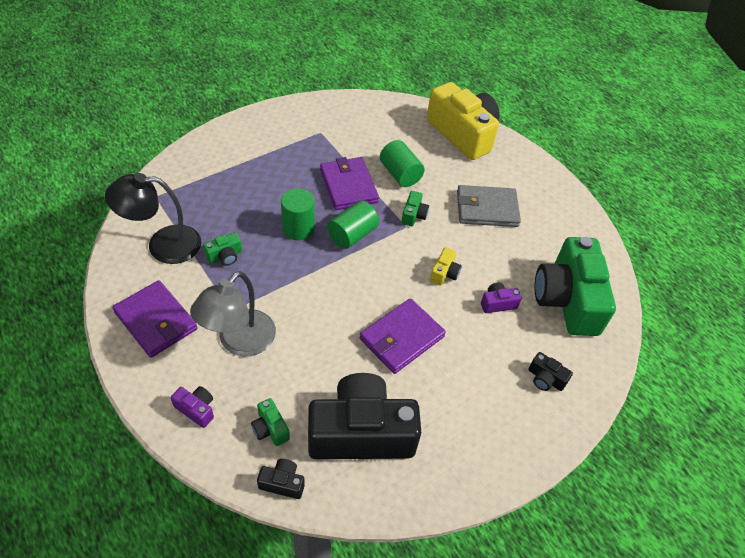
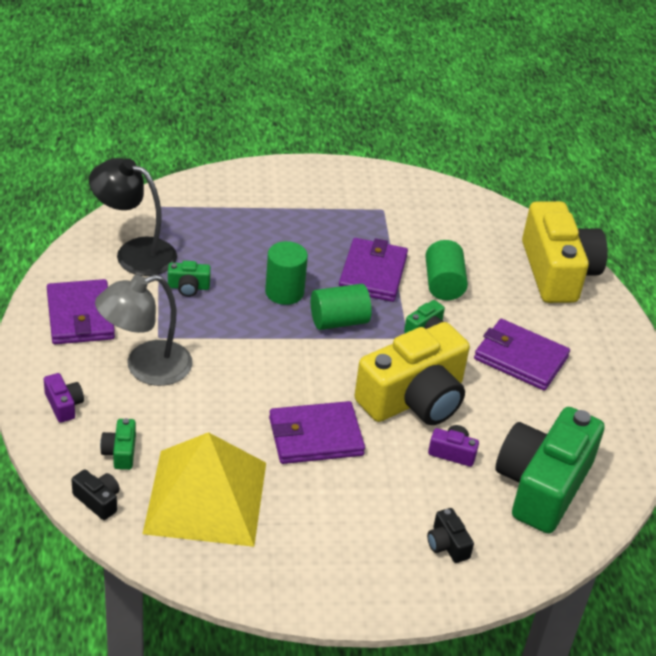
camera: 30 degrees right, 10 degrees down
black camera [308,373,421,460] -> yellow pyramid [143,432,266,547]
yellow camera [430,247,462,286] -> yellow camera [354,322,470,425], size x2.50
grey wallet [457,185,521,227] -> purple wallet [474,319,570,391]

